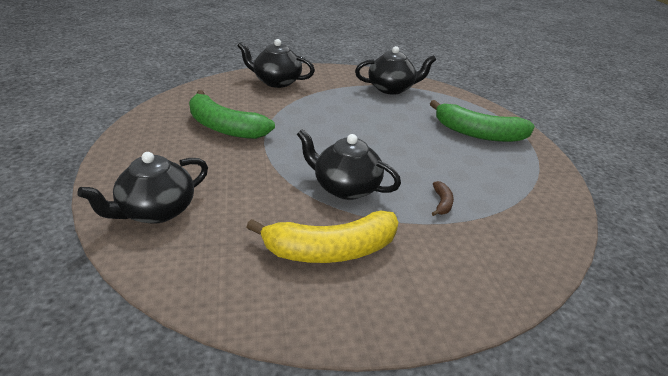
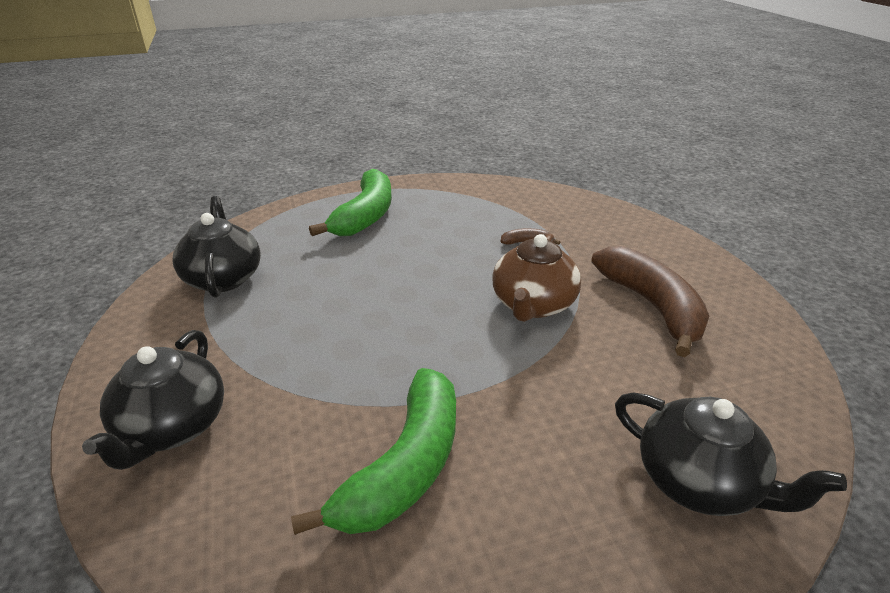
camera: 95 degrees left, 0 degrees up
yellow banana [247,210,398,263] -> brown banana [591,246,709,357]
black teapot [297,129,401,200] -> brown teapot [492,234,581,322]

